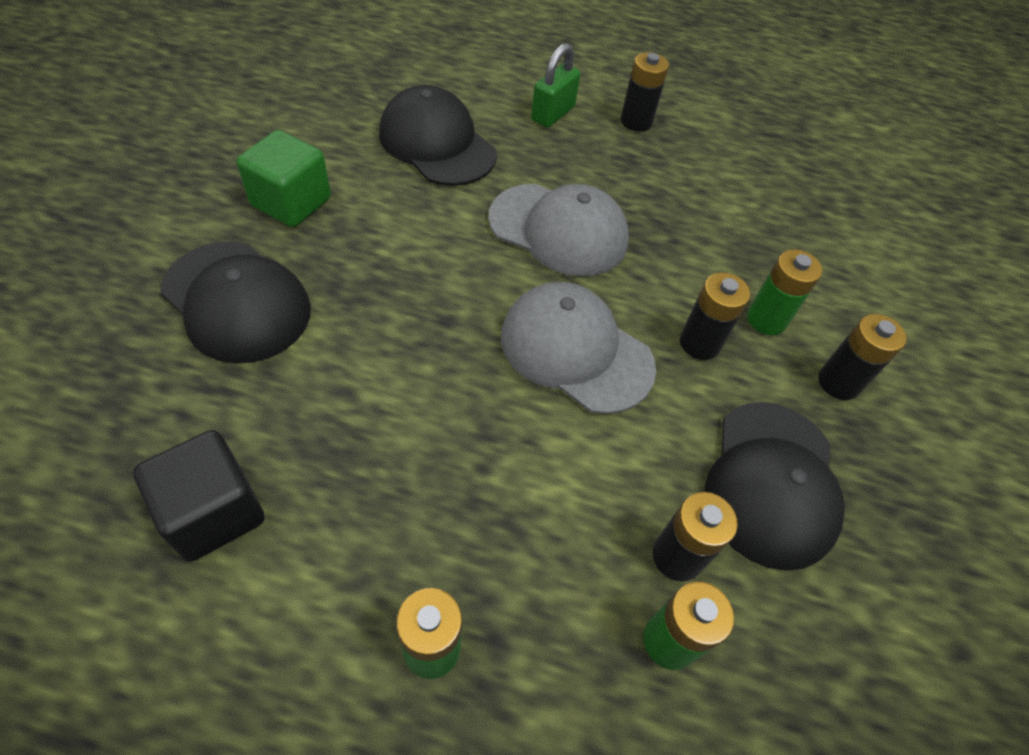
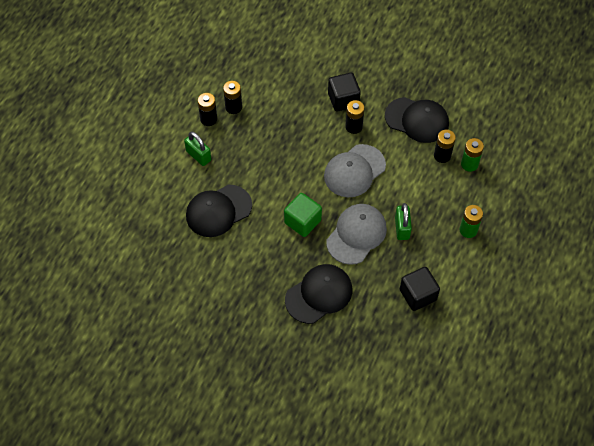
camera: 75 degrees left, 5 degrees up
green cube [237,130,331,227] -> green cube moved to [284,193,322,237]
grey cap [488,184,629,276] -> grey cap moved to [326,204,387,265]
green battery [747,249,822,335] -> black cube [328,73,361,112]
black battery [818,314,907,400] -> black battery moved to [223,81,242,114]
none -> green padlock [395,203,412,240]

